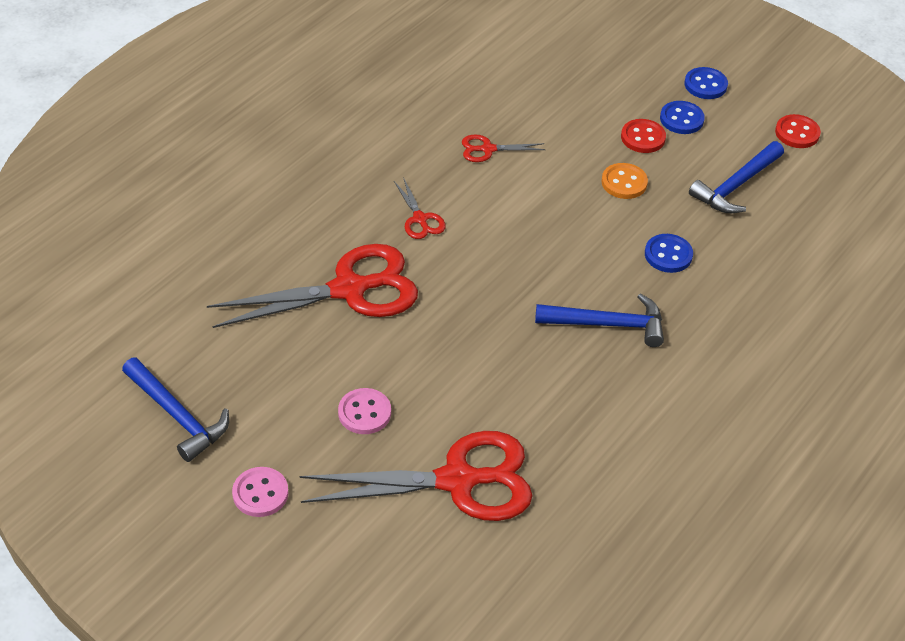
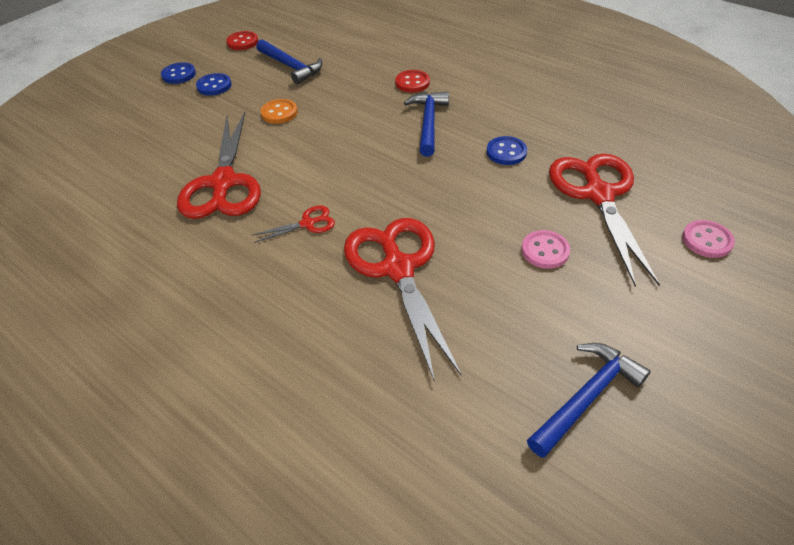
camera: 85 degrees left, 0 degrees up
pink button [232,467,288,517] -> pink button moved to [682,220,735,258]
red scissors [462,134,546,162] -> red scissors [177,112,261,219], size x2.25
red button [621,119,666,153] -> red button moved to [395,70,430,92]
blue button [645,234,693,273] -> blue button moved to [487,136,527,165]

